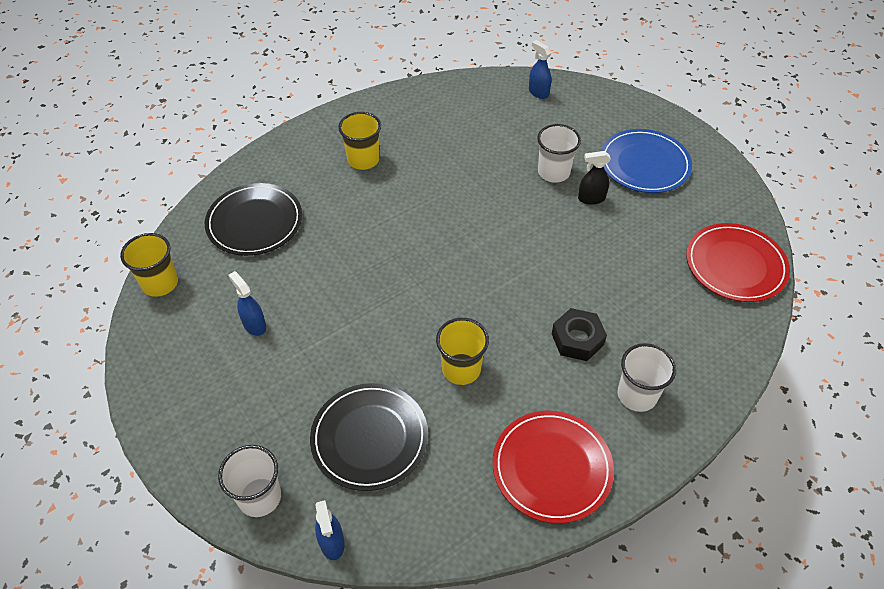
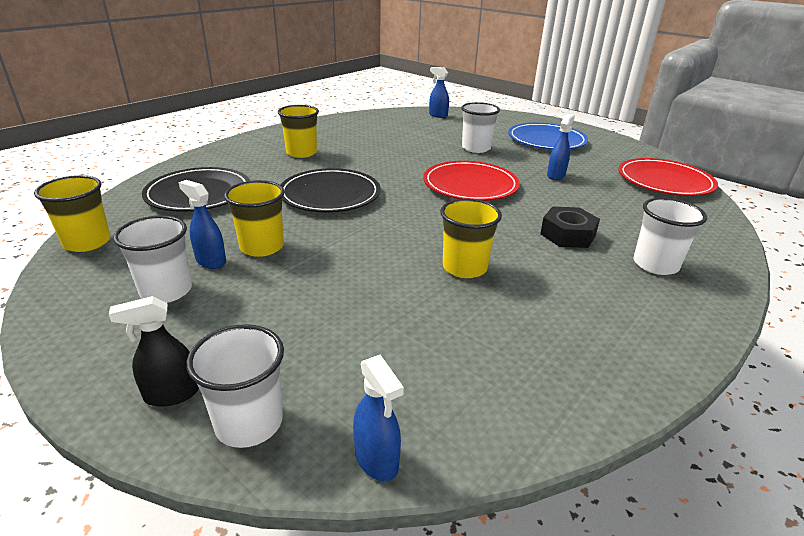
camera: 15 degrees left, 20 degrees down
black plate [310,383,428,491] -> black plate moved to [281,168,381,212]
red plate [493,411,614,524] -> red plate moved to [423,161,520,201]
black spray bottle [578,151,611,205] -> black spray bottle moved to [109,296,199,407]
none -> white cup [113,215,192,303]
none -> yellow cup [224,180,285,257]
none -> blue spray bottle [547,114,575,180]

